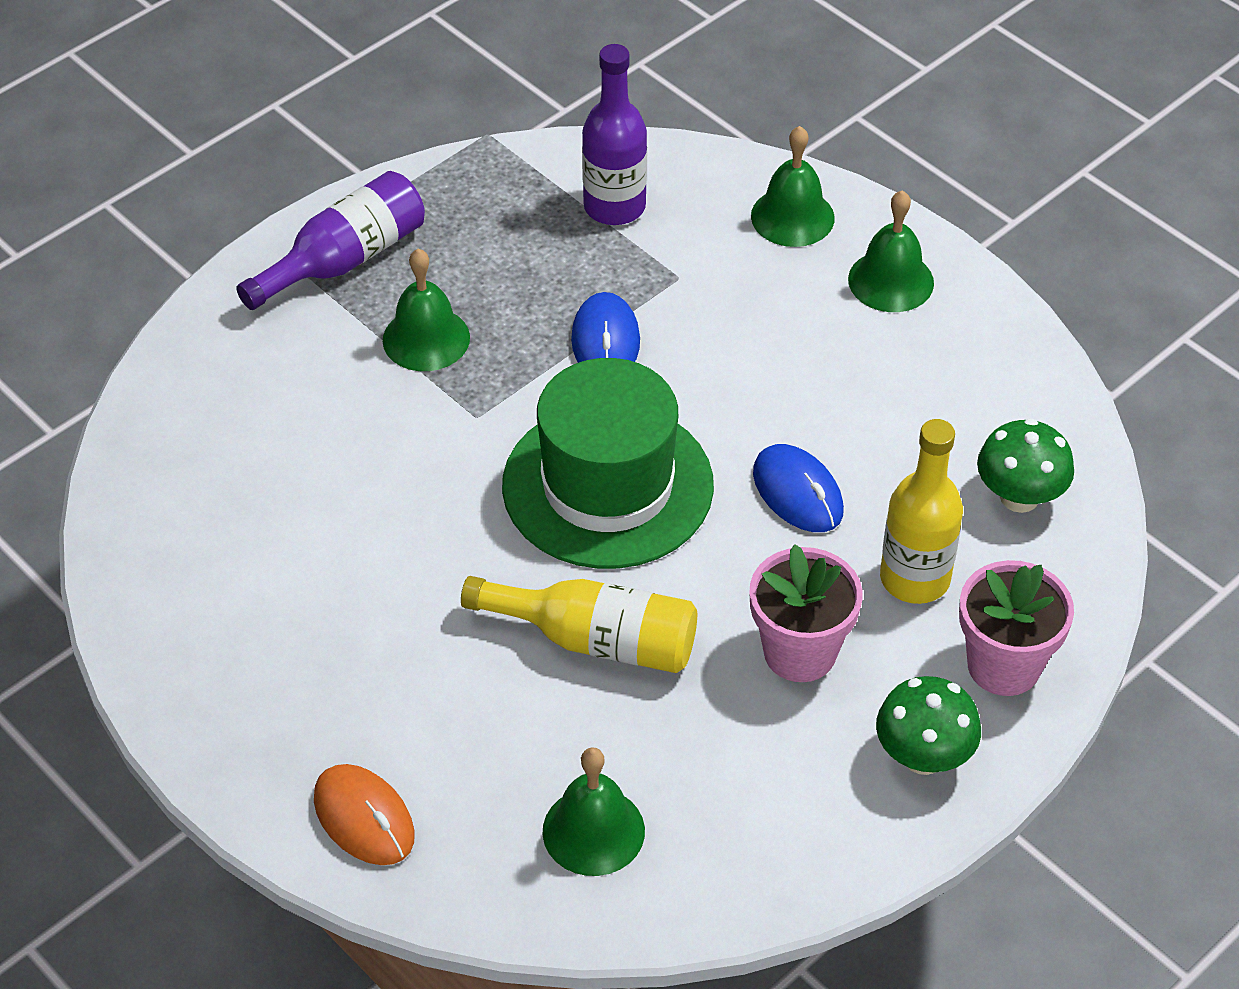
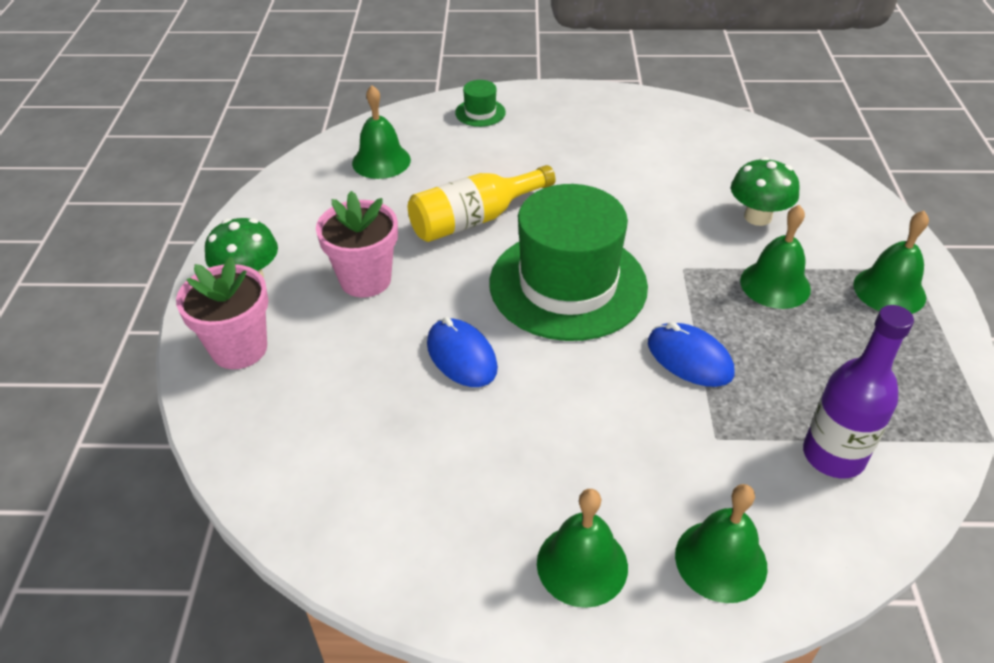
camera: 135 degrees right, 5 degrees down
purple bottle [236,171,425,310] -> green bell [853,211,929,314]
orange mouse [314,764,415,865] -> green hat [455,80,506,127]
blue mouse [753,444,844,532] -> blue mouse turned 45 degrees clockwise [427,317,498,387]
yellow bottle [880,419,963,604] -> none
green mushroom [977,418,1074,513] -> green mushroom moved to [731,157,800,226]

